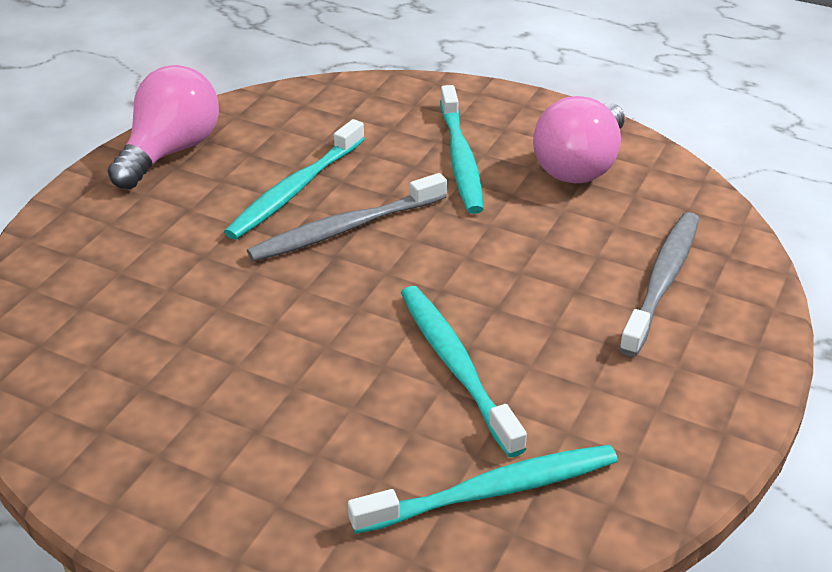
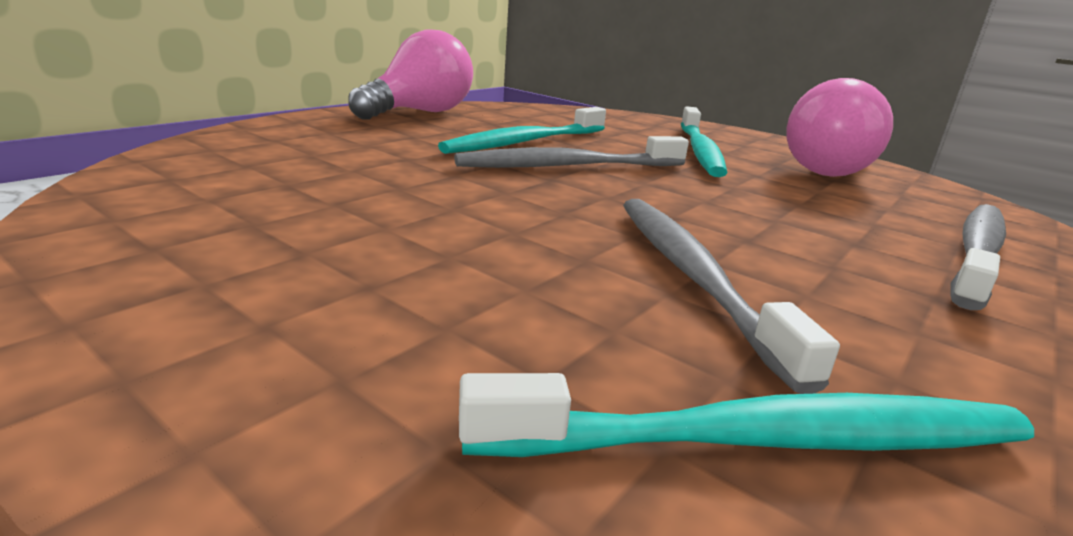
camera: 10 degrees right, 15 degrees down
turquoise toothbrush [401,286,527,457] -> grey toothbrush [623,199,840,394]

